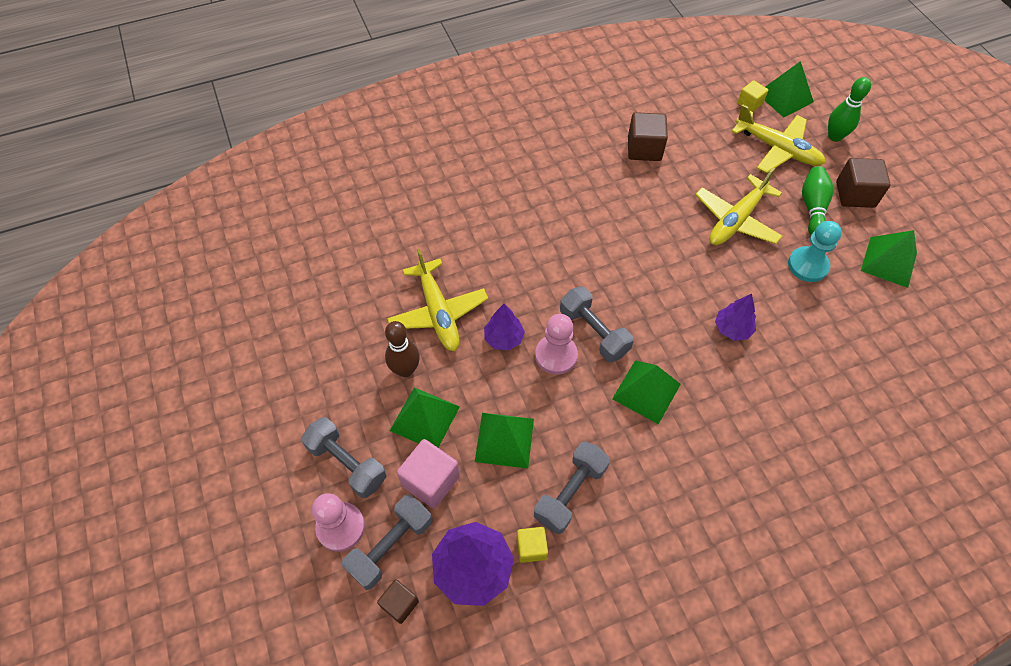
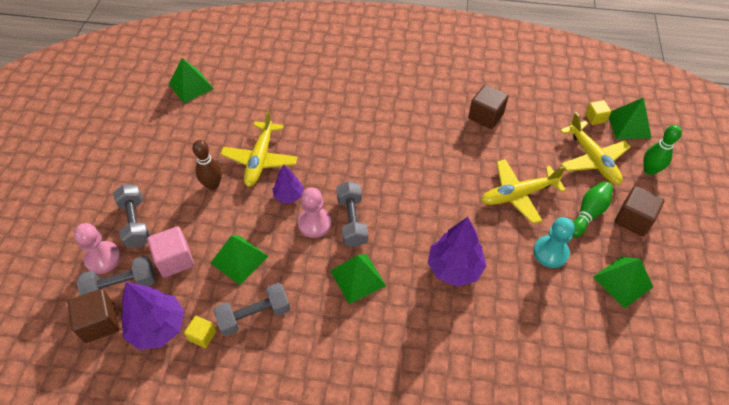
camera: 30 degrees right, 5 degrees down
brown cube [377,579,419,624] -> brown cube [68,289,119,343], size x1.67
green pyramid [390,387,460,448] -> green pyramid moved to [169,58,214,103]
purple tree [715,294,756,341] -> purple tree [428,217,486,287], size x1.68

